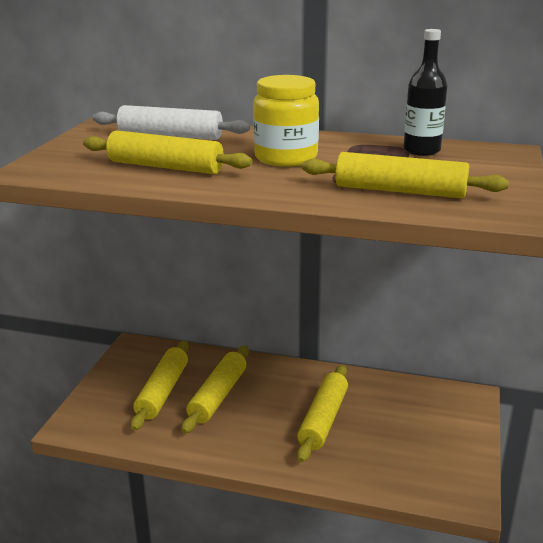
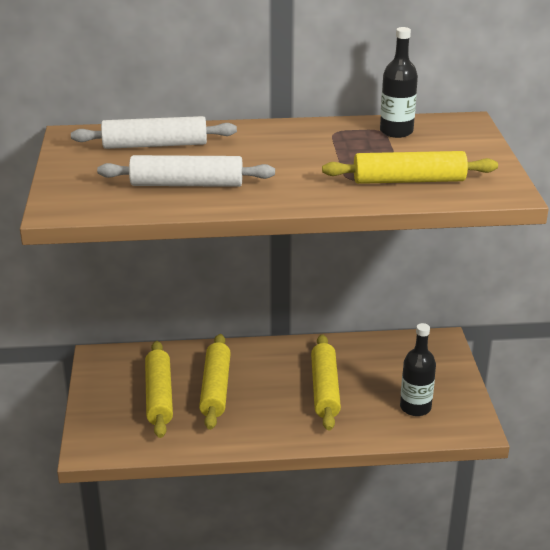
camera: 20 degrees left, 5 degrees up
yellow rolling pin [83,130,252,174] -> white rolling pin [97,155,275,187]
yellow jar [253,75,319,167] -> none
none -> black bottle [400,323,436,416]

